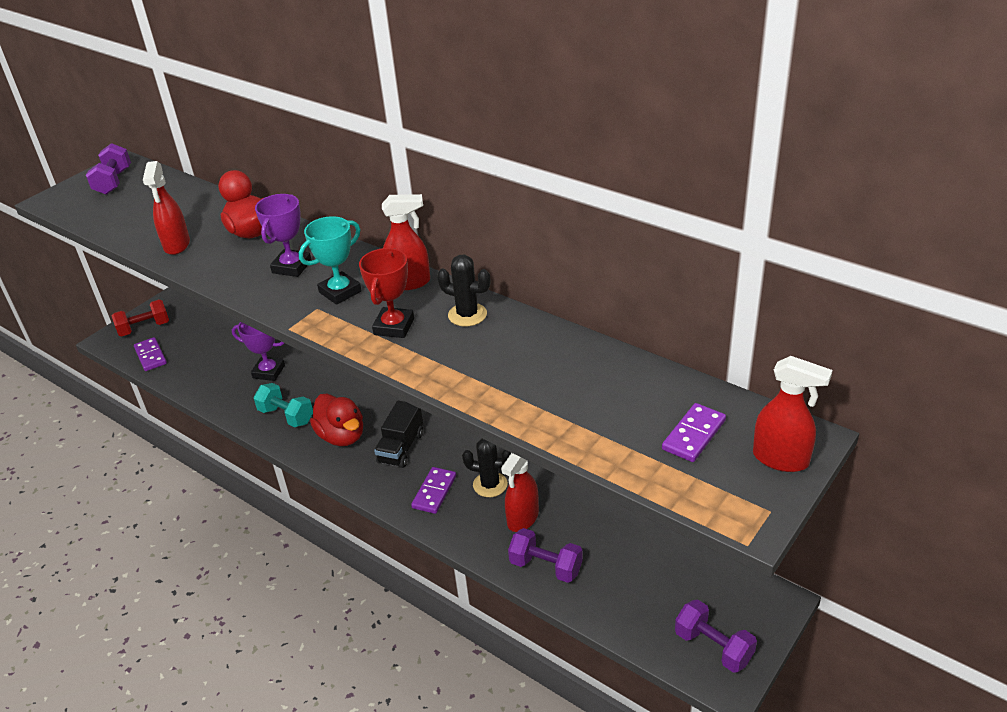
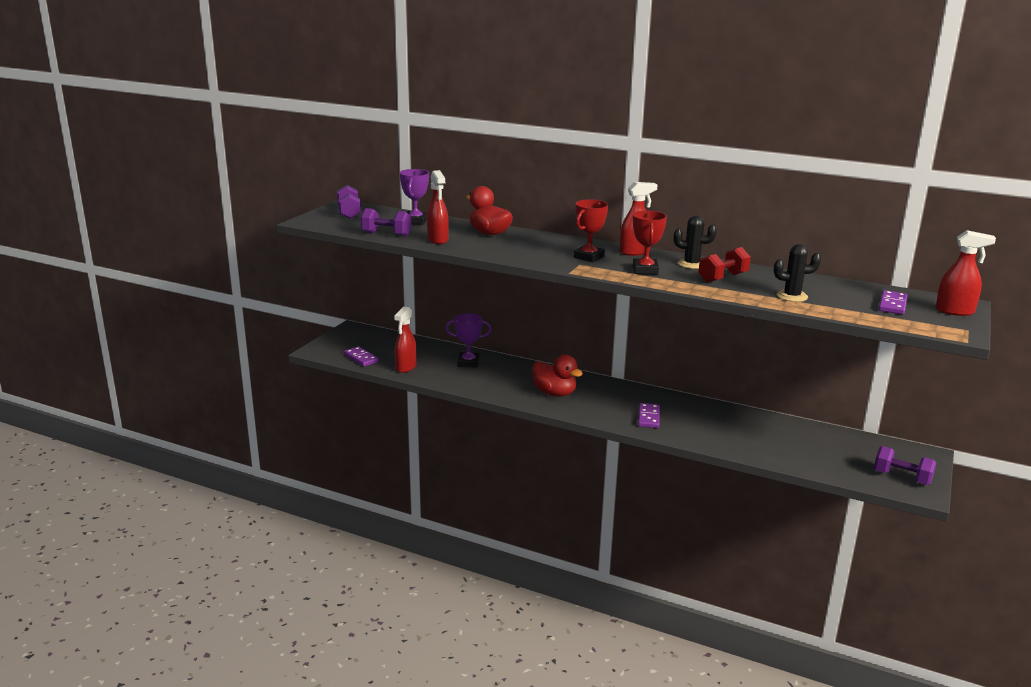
camera: 15 degrees left, 15 degrees down
red dumbbell [112,299,169,337] -> red dumbbell moved to [698,247,751,283]
turquoise dumbbell [253,383,313,427] -> none
purple trophy [255,194,312,277] -> purple trophy moved to [400,169,429,225]
turquoise trophy [299,216,361,305] -> red trophy [574,200,608,262]
black truck [374,401,423,468] -> none
black cactus [462,438,511,497] -> black cactus moved to [774,244,821,302]
red spray bottle [501,453,539,532] -> red spray bottle moved to [394,306,417,373]
purple dumbbell [508,528,583,583] -> purple dumbbell moved to [360,208,411,236]

